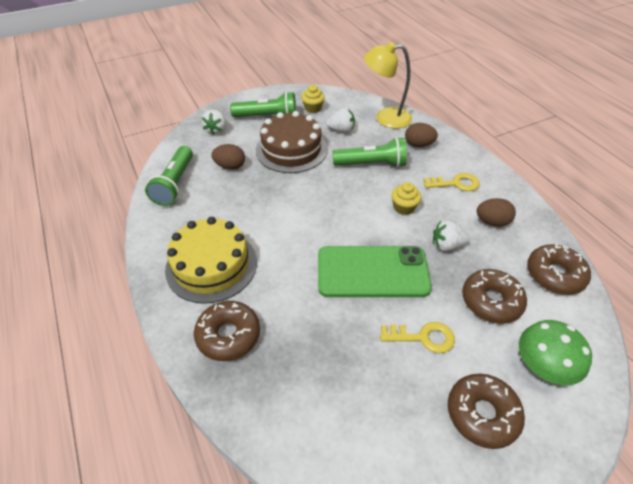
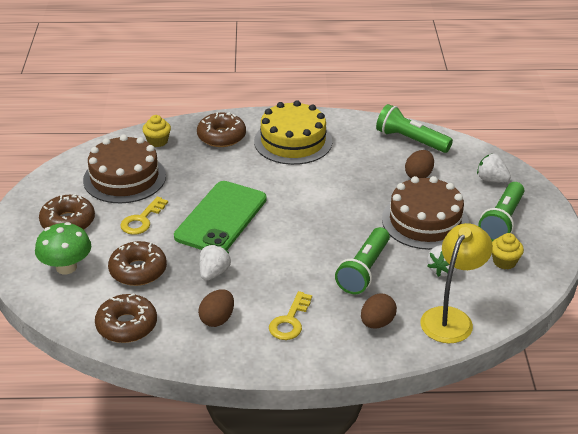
camera: 115 degrees right, 10 degrees down
yellow cupcake [391,182,421,215] -> yellow cupcake moved to [143,115,171,147]
none -> brown cake [83,135,166,203]

